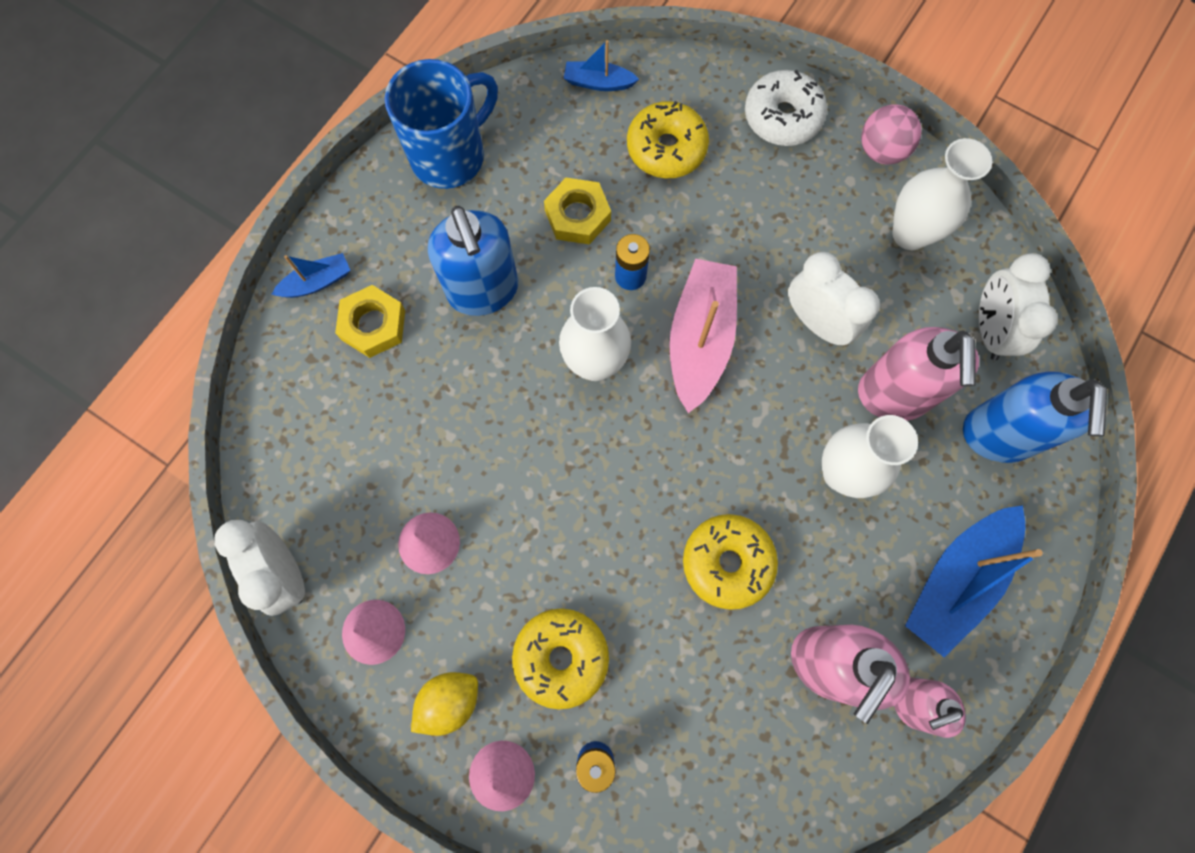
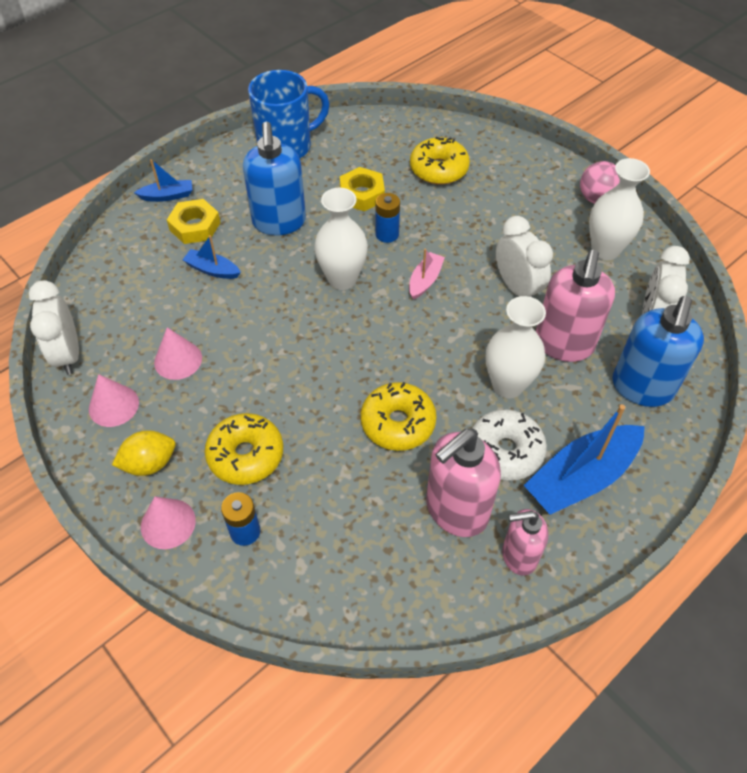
camera: 15 degrees right, 20 degrees down
blue boat [564,40,639,91] -> blue boat moved to [183,235,241,279]
pink boat [669,259,737,413] -> pink boat [409,249,445,300], size x0.51
white donut [745,70,827,146] -> white donut moved to [472,409,547,481]

